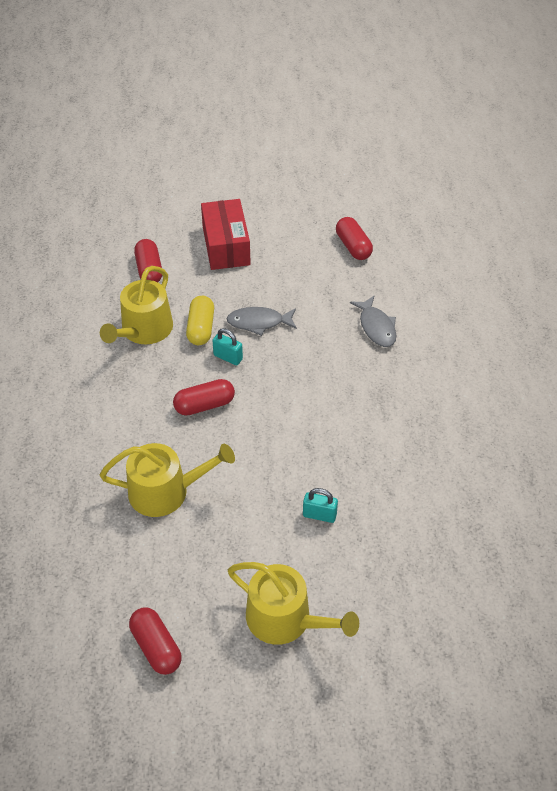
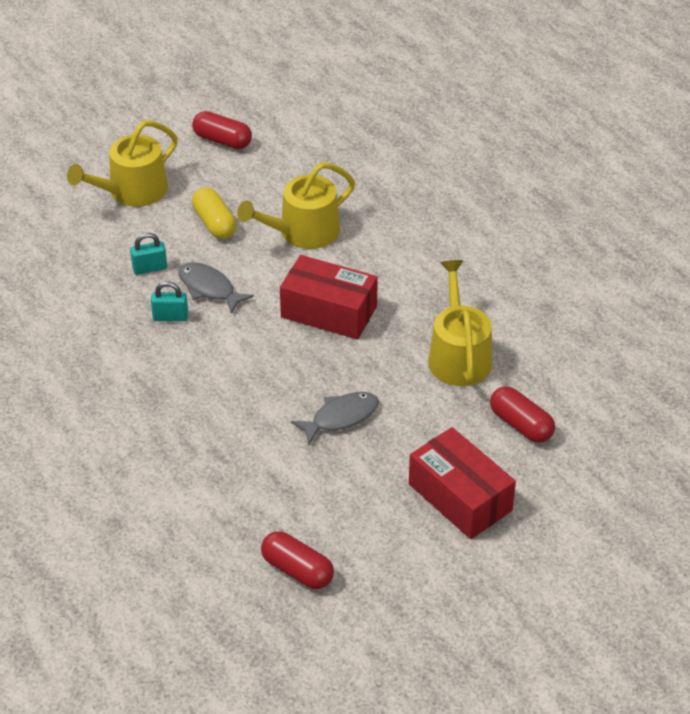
camera: 150 degrees right, 5 degrees down
red capsule [173,379,235,416] -> red box [280,255,378,340]
yellow capsule [186,296,214,345] -> yellow capsule moved to [192,187,237,239]
turquoise padlock [212,328,243,365] -> turquoise padlock moved to [151,281,188,321]
yellow watering can [228,562,359,645] -> yellow watering can turned 45 degrees counterclockwise [67,120,178,207]
grey fish [350,296,396,347] -> grey fish moved to [179,262,254,314]

